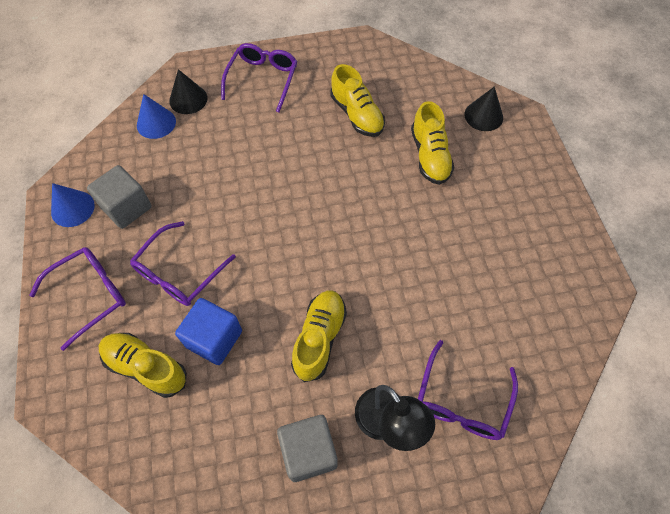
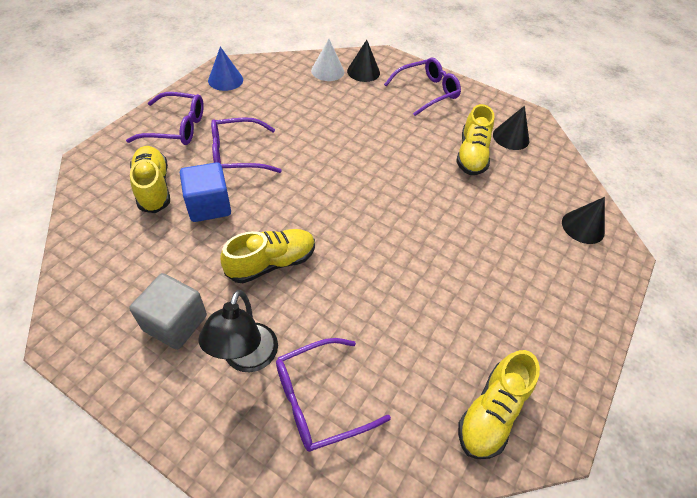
camera: 40 degrees right, 10 degrees down
grey cube [87,165,152,229] -> none
blue cone [137,94,176,139] -> white cone [311,39,344,81]
yellow shoe [411,101,455,185] -> yellow shoe moved to [458,350,540,459]
none -> black cone [493,106,530,150]

